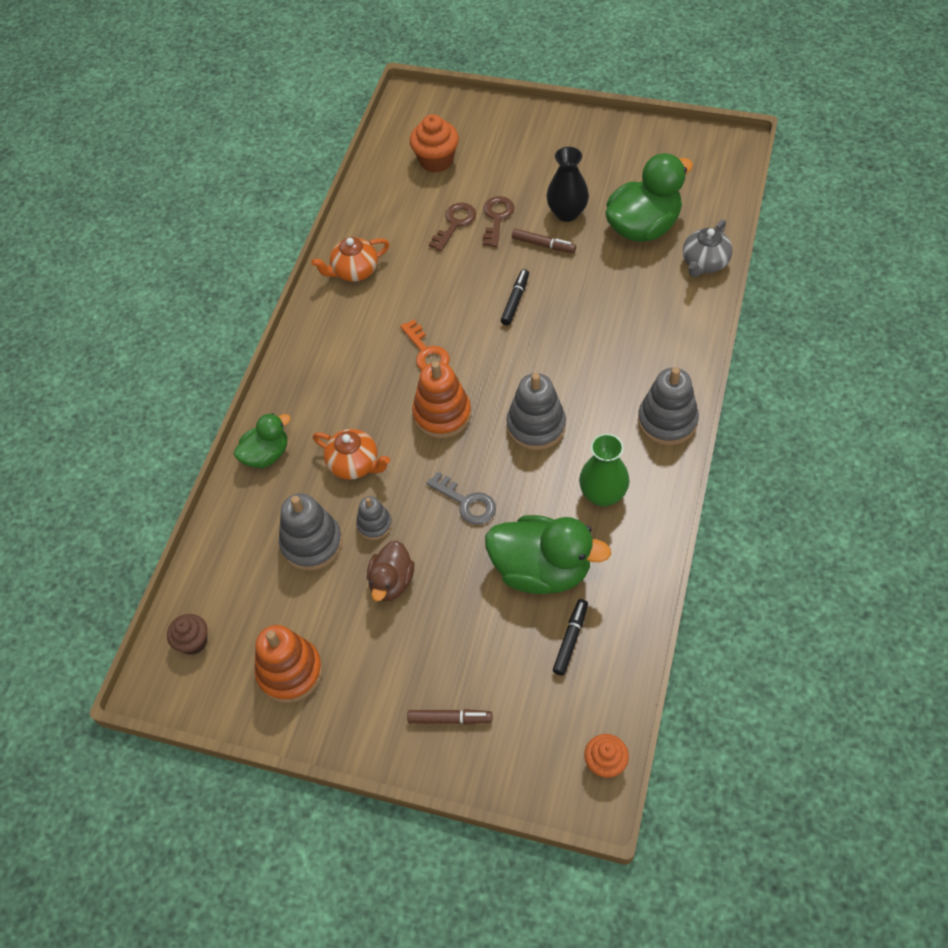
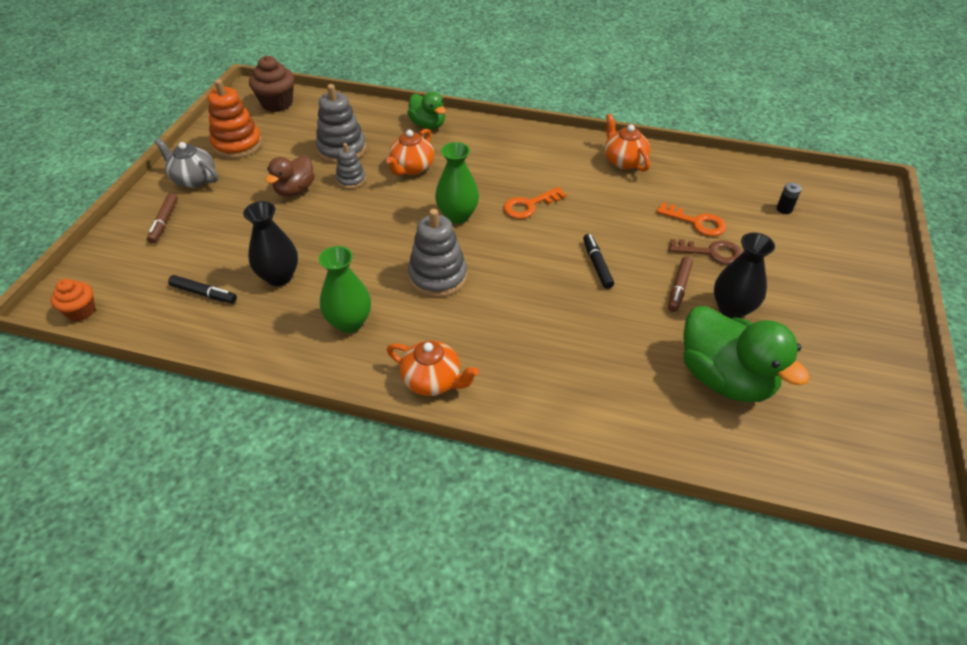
camera: 85 degrees right, 10 degrees down
brown cupcake [167,614,208,655] -> brown cupcake [249,56,295,112], size x1.56
brown duck [367,541,414,601] -> brown duck turned 75 degrees counterclockwise [266,155,315,197]
orange cupcake [410,114,459,173] -> black battery [776,182,802,214]
orange stacking toy [412,361,471,438] -> green vase [435,142,479,224]
grey key [426,472,496,525] -> none
brown key [429,203,476,251] -> orange key [656,203,726,236]
green duck [485,515,611,594] -> black vase [243,201,298,286]
black marker [501,269,529,325] -> black marker turned 120 degrees counterclockwise [583,234,614,289]
grey stacking toy [638,367,699,445] -> orange teapot [387,340,479,396]
grey teapot [683,220,733,277] -> grey teapot moved to [154,138,218,188]

